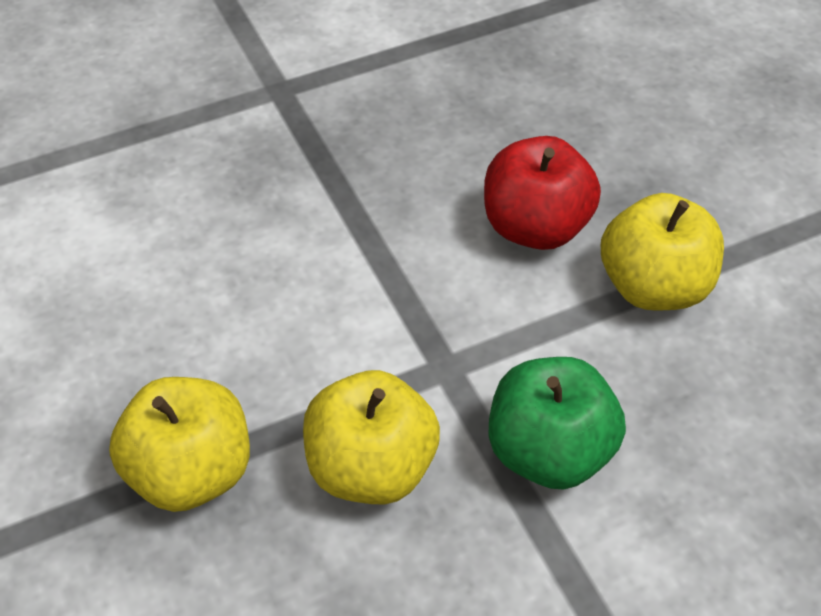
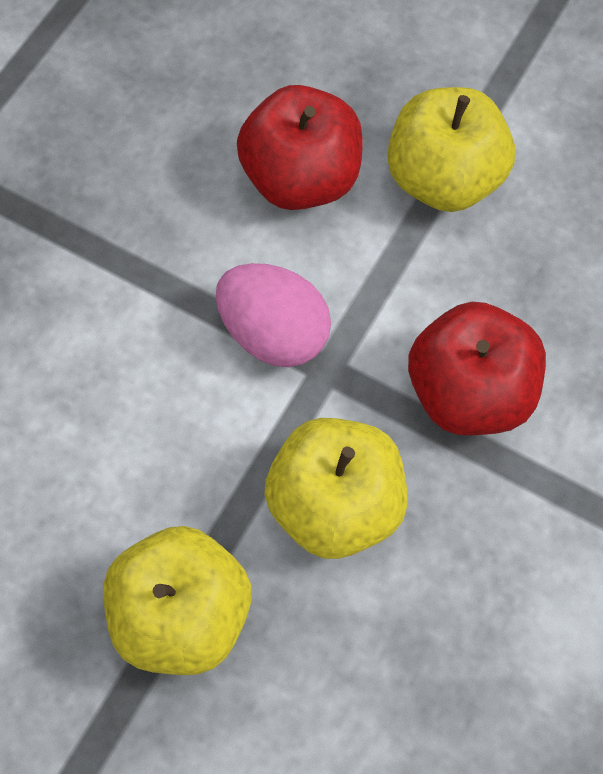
camera: 35 degrees left, 15 degrees up
green apple [489,357,626,490] -> red apple [408,302,546,436]
none -> pink egg [216,263,331,367]

